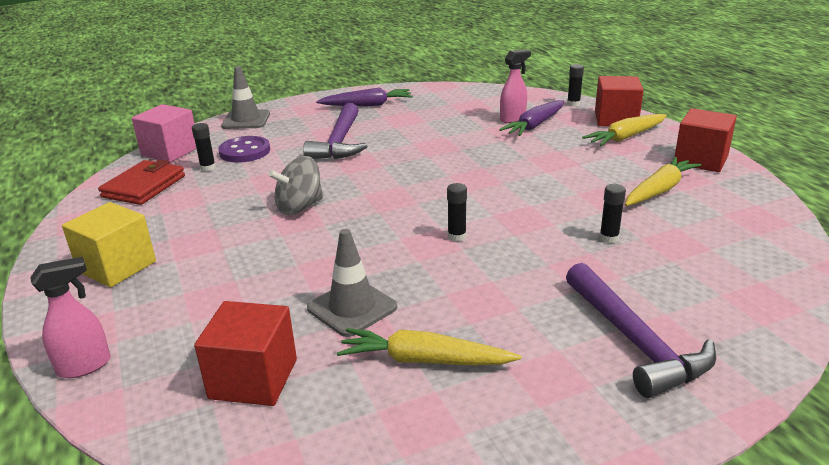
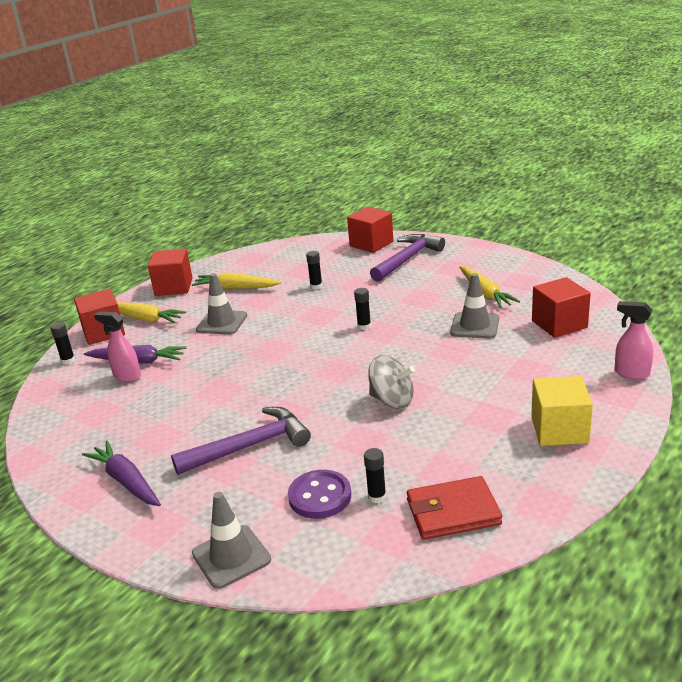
camera: 120 degrees left, 0 degrees up
pink cube [132,104,196,162] -> none
none -> grey traffic cone [196,273,247,335]
none -> red cube [347,207,393,253]

